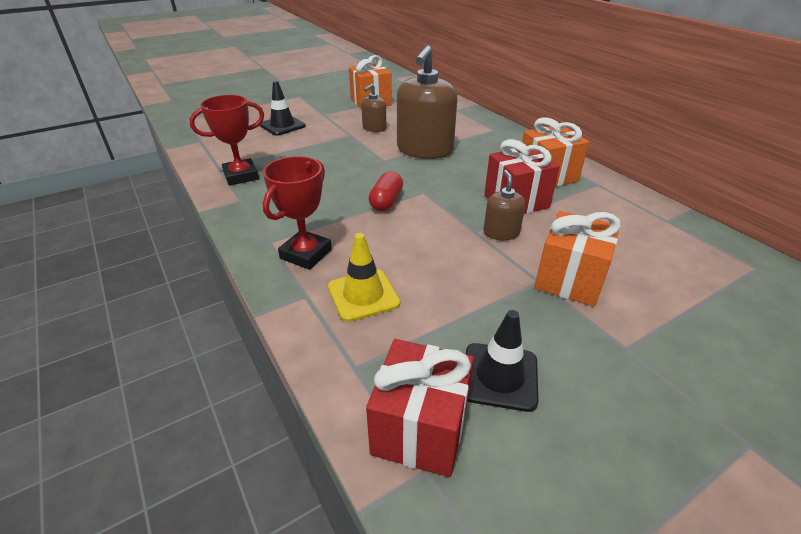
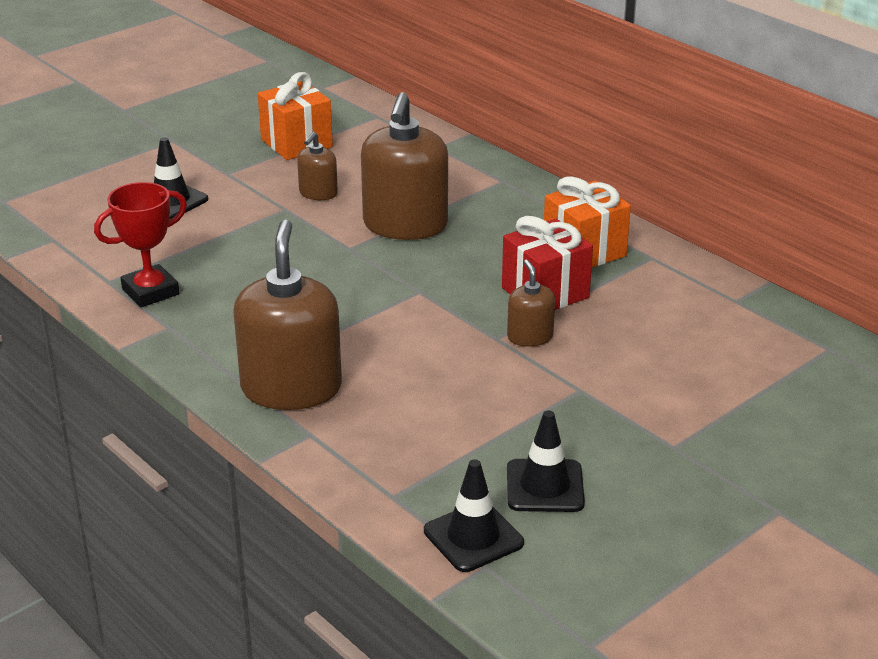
camera: 10 degrees left, 5 degrees down
red trophy [263,156,332,270] -> brown soap dispenser [234,220,342,410]
yellow traffic cone [328,233,400,322] -> none
red gift [366,339,474,477] -> black traffic cone [424,459,524,572]
red capsule [369,171,403,211] -> none
orange gift [534,211,621,307] -> none

